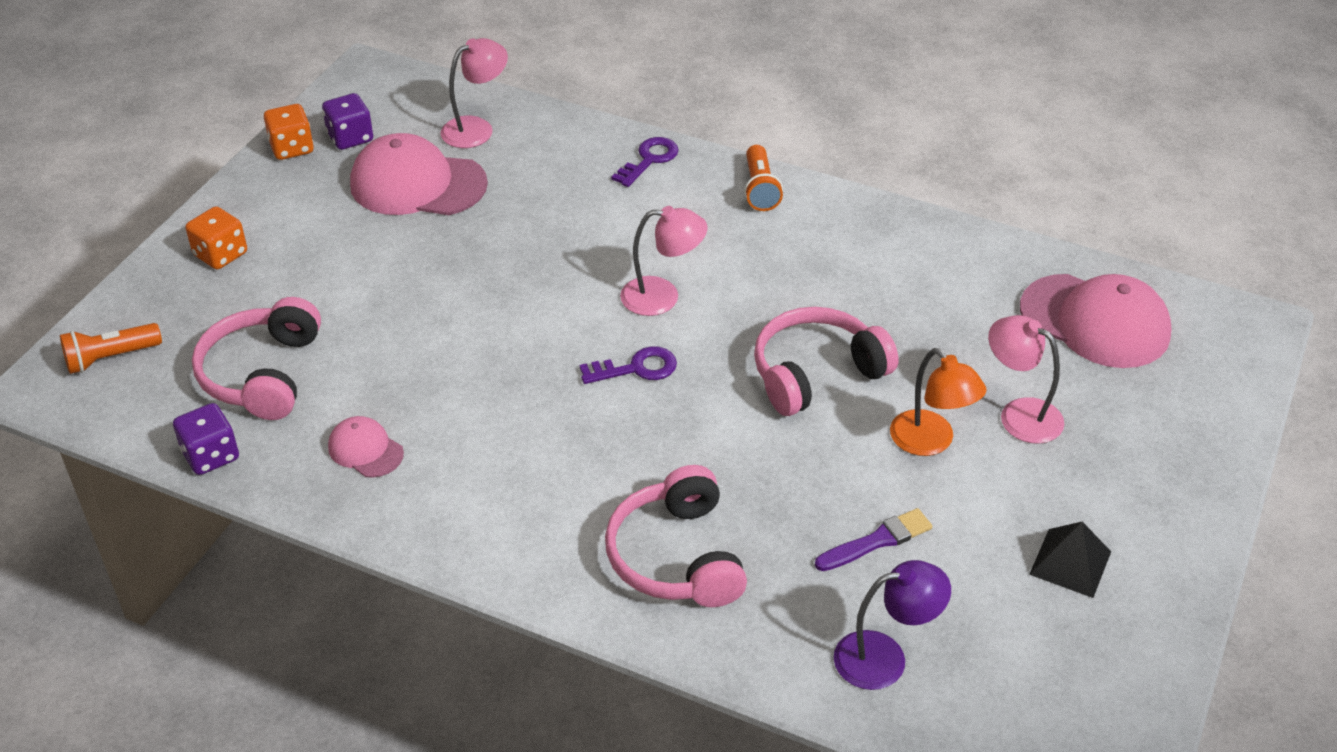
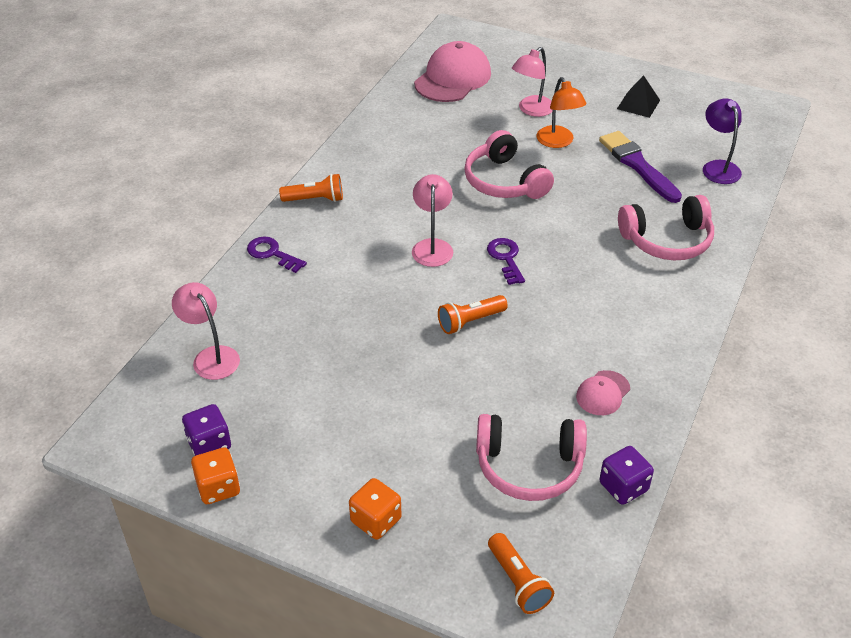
camera: 90 degrees left, 0 degrees up
pink cap [350,133,488,215] -> none
purple brush [815,508,932,571] -> purple brush [599,131,682,203], size x1.60
orange lamp [890,348,987,456] -> orange lamp turned 105 degrees clockwise [536,77,586,148]
none -> orange flashlight [438,295,508,334]

